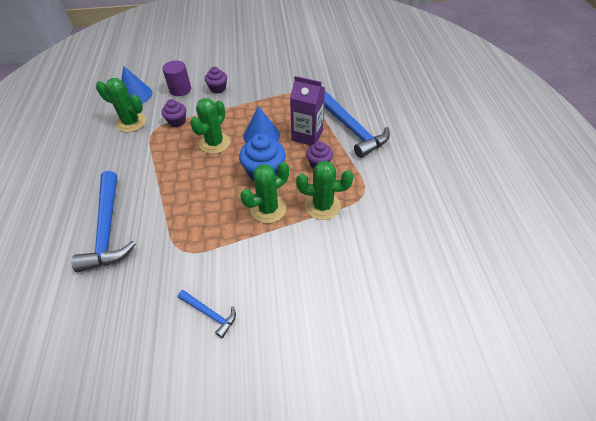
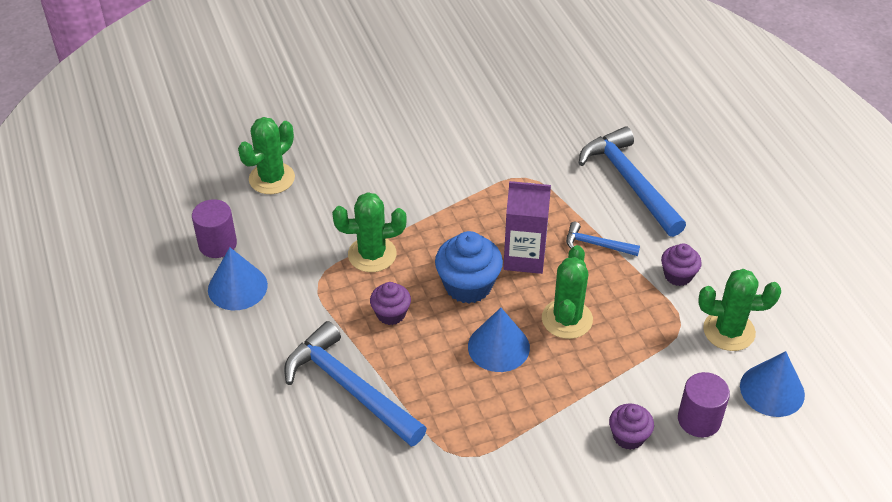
camera: 165 degrees right, 5 degrees down
purple cupcake [162,99,186,127] -> purple cupcake moved to [661,243,702,286]
blue hammer [178,290,236,338] -> blue hammer moved to [566,222,640,256]
green cactus [240,162,289,223] -> green cactus moved to [238,117,295,194]
purple carton [290,76,325,146] -> purple carton moved to [503,181,551,274]
none -> purple cylinder [192,199,237,258]
none -> blue cone [208,247,268,310]

